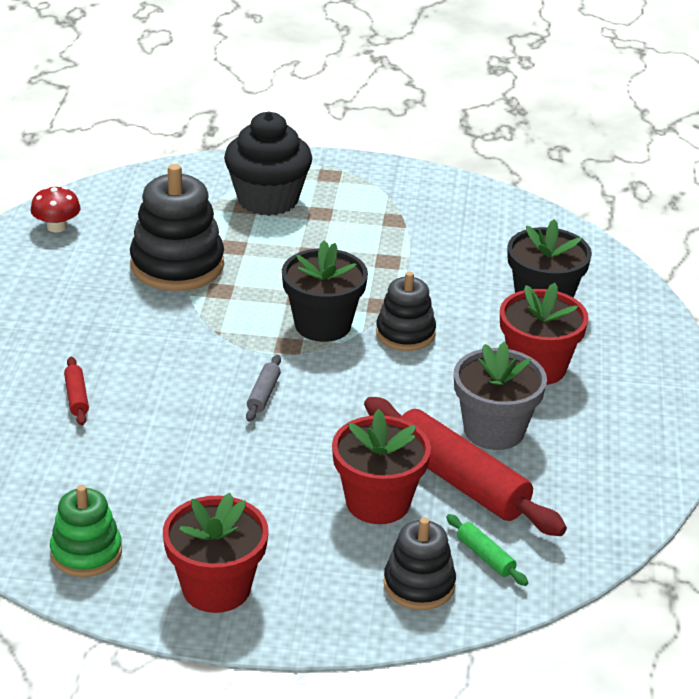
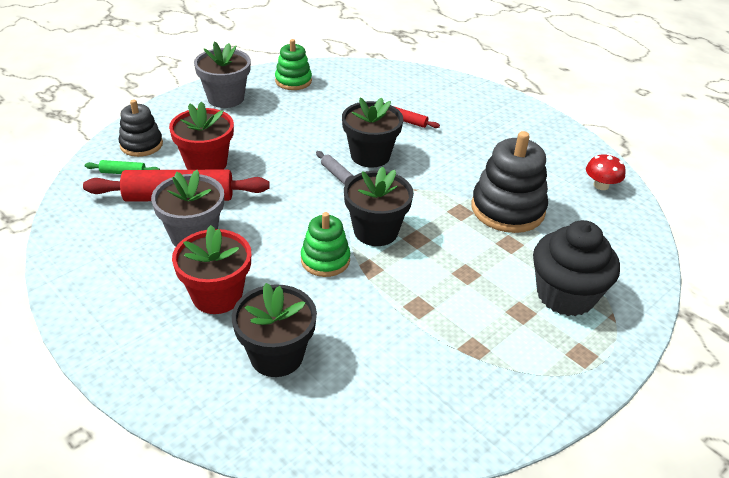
camera: 130 degrees right, 5 degrees up
red flower pot [163,493,269,613] -> grey flower pot [194,42,251,108]
black stacking toy [376,272,436,351] -> green stacking toy [301,212,350,277]
none -> black flower pot [342,97,403,168]

